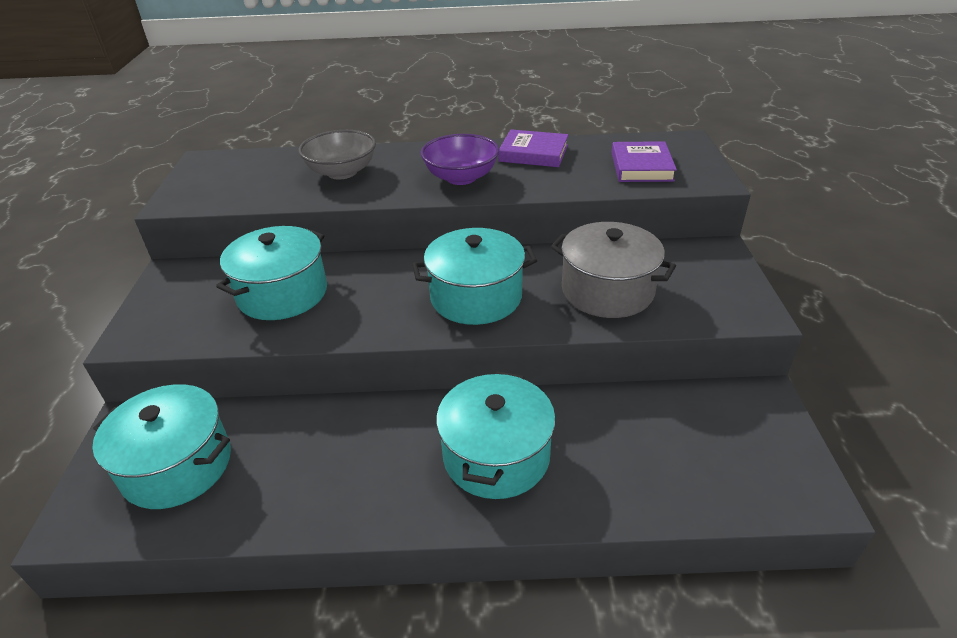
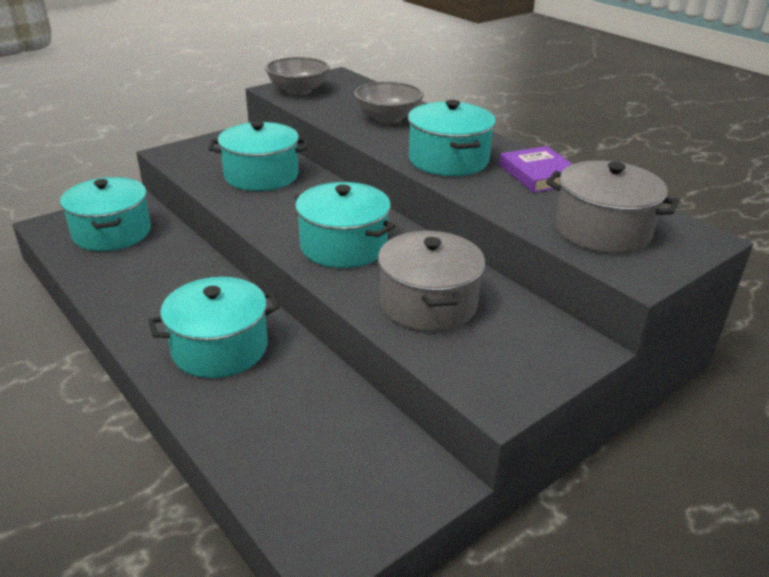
camera: 50 degrees right, 5 degrees down
purple bowl [420,134,499,185] -> turquoise pot [408,100,496,176]
purple book [611,141,677,182] -> grey pot [546,160,679,254]
none -> grey bowl [265,57,330,95]

